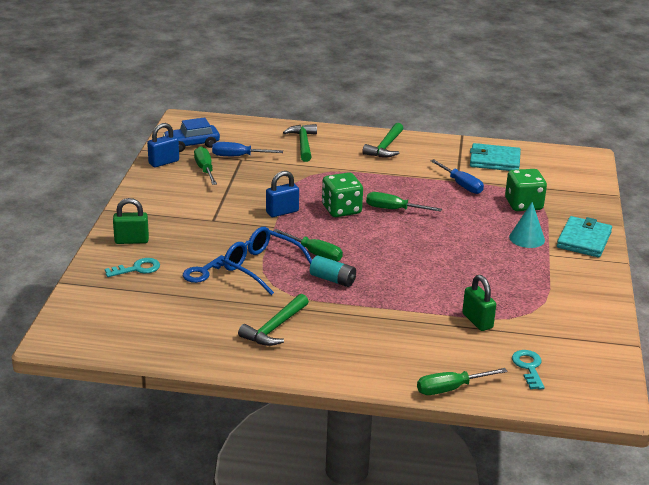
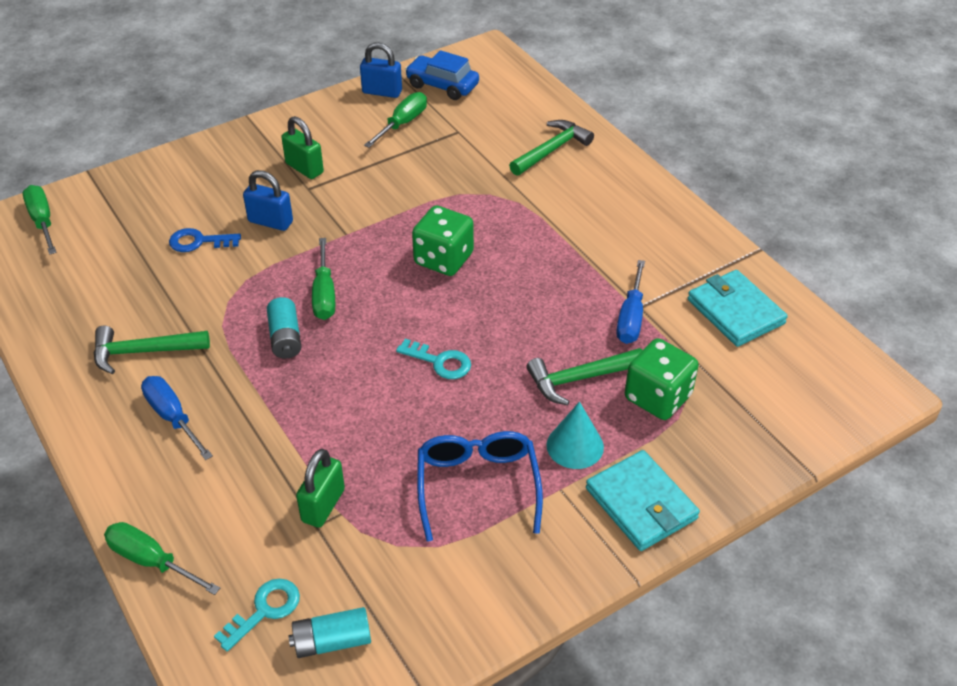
camera: 50 degrees right, 15 degrees up
turquoise key [105,258,160,277] -> turquoise key moved to [396,339,471,379]
green padlock [113,198,149,244] -> green padlock moved to [281,116,324,179]
blue screwdriver [212,142,283,156] -> blue screwdriver moved to [141,376,213,460]
blue glasses [224,227,312,295] -> blue glasses moved to [417,431,543,542]
blue padlock [266,171,299,217] -> blue padlock moved to [243,170,293,231]
green hammer [362,123,403,157] -> green hammer moved to [526,348,643,405]
green screwdriver [366,192,442,212] -> green screwdriver moved to [22,185,57,255]
turquoise wallet [557,216,612,258] -> turquoise wallet turned 75 degrees clockwise [586,450,700,551]
none -> turquoise battery [288,607,371,658]

